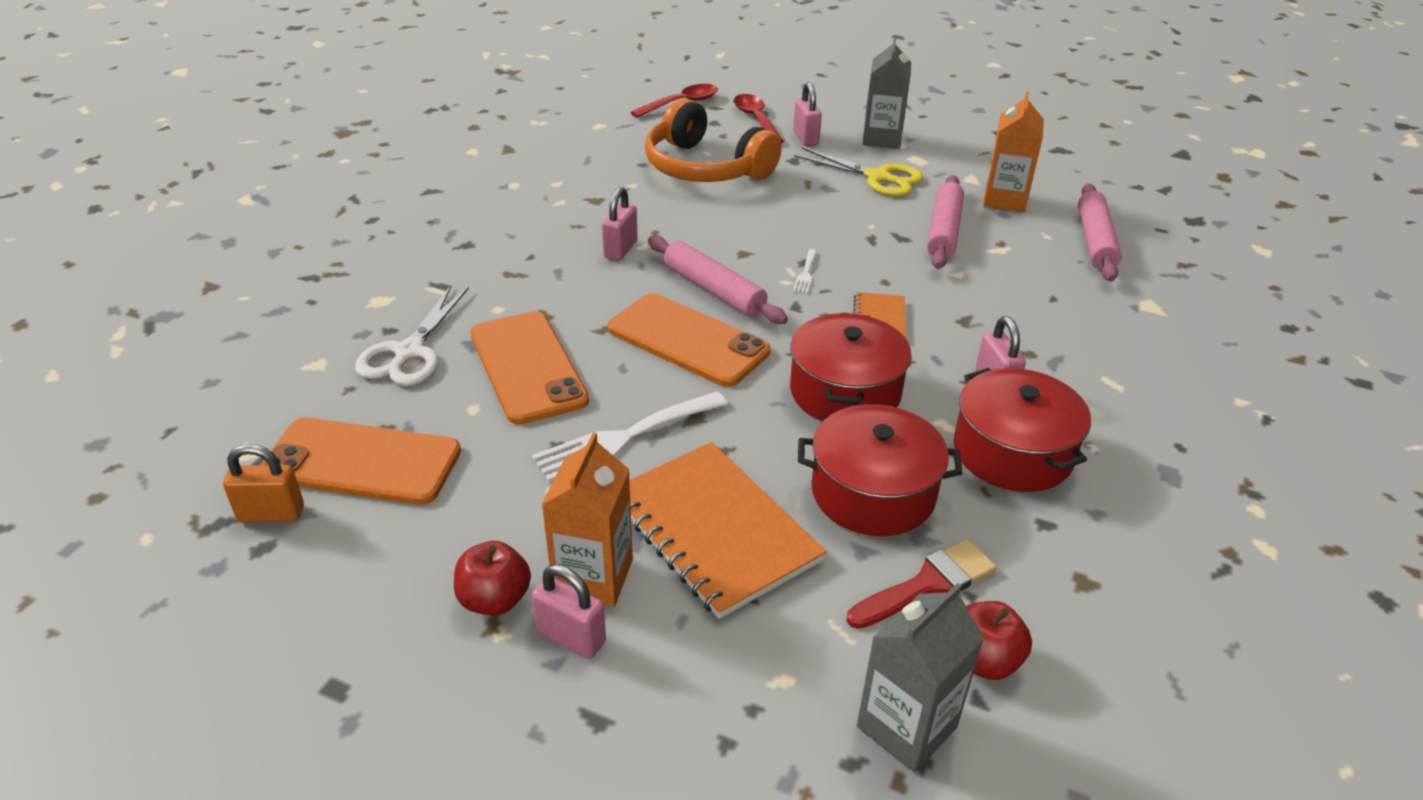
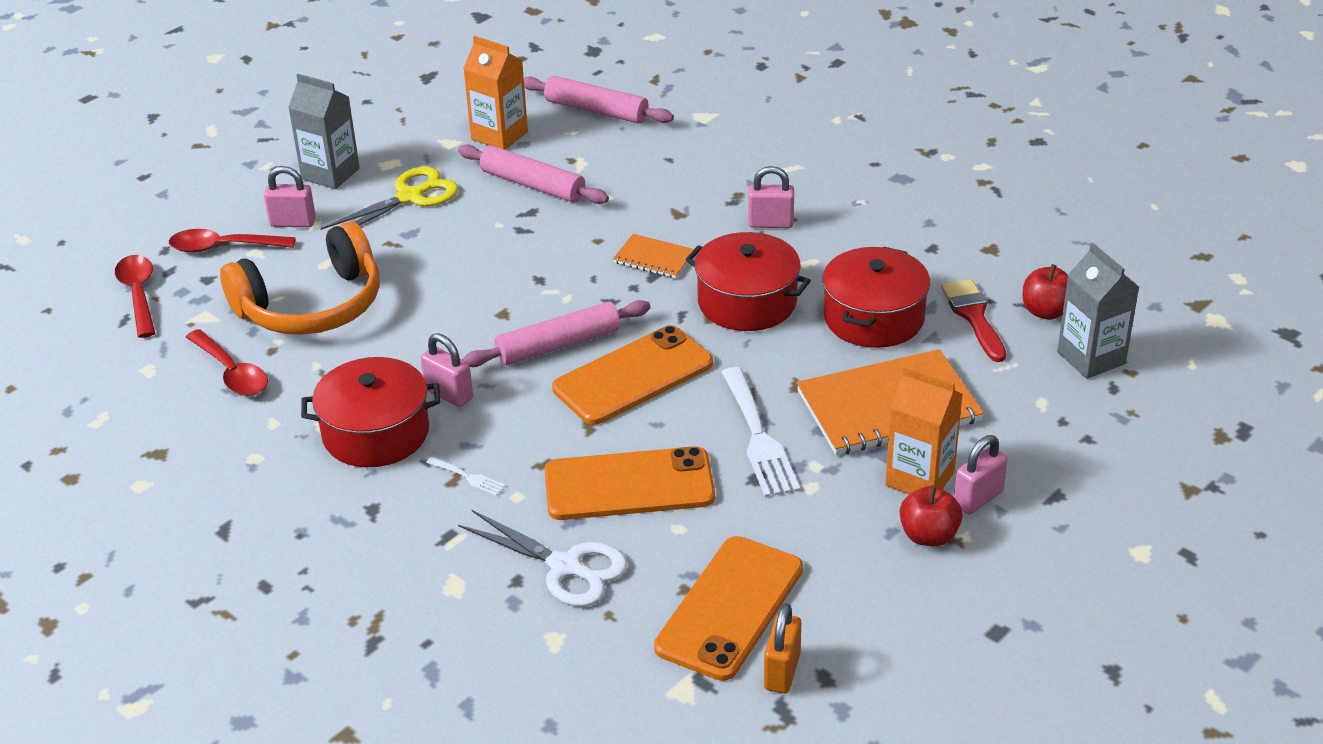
camera: 70 degrees left, 0 degrees up
white fork [793,249,817,294] -> white fork moved to [426,457,506,496]
red pot [954,368,1091,492] -> red pot moved to [301,357,440,467]
none -> red spoon [186,329,268,396]

